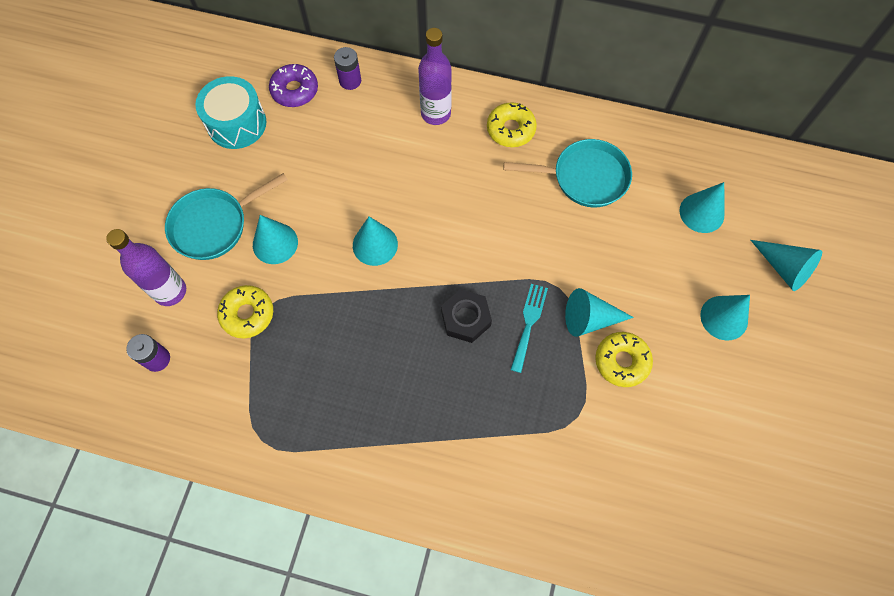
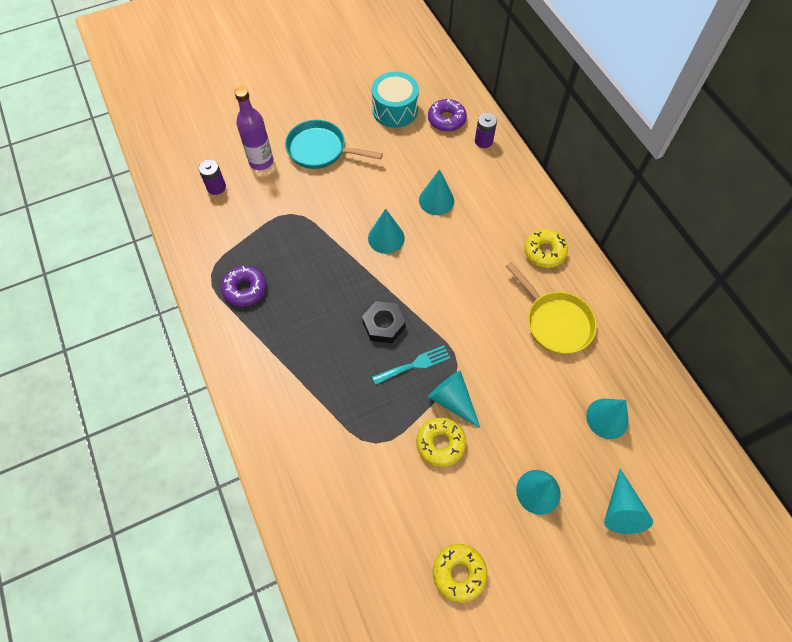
camera: 50 degrees right, 5 degrees down
yellow donut [217,285,273,338] -> yellow donut moved to [433,544,487,602]
turquoise cone [253,215,298,264] -> turquoise cone moved to [419,169,454,215]
purple bottle [418,28,452,125] -> none
turquoise pan [504,139,632,208] -> yellow pan [505,262,597,354]
none -> purple donut [221,266,266,307]

